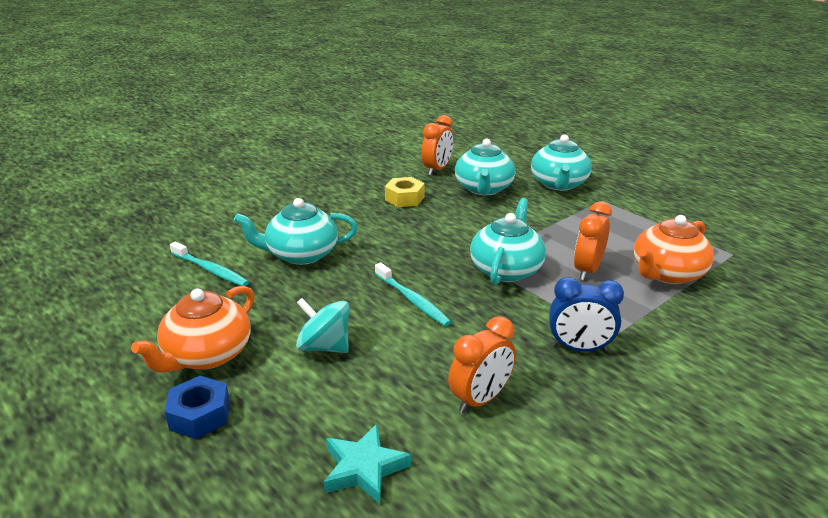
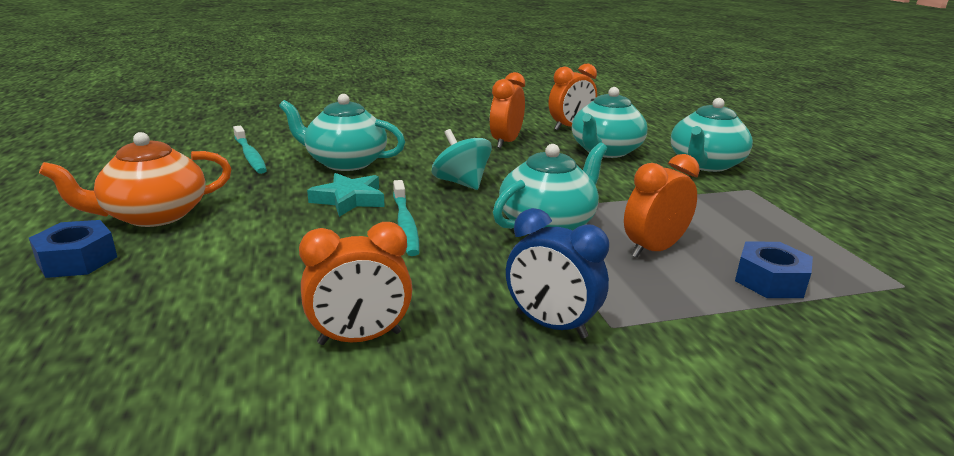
camera: 25 degrees right, 5 degrees down
turquoise spinning top [296,298,349,353] -> turquoise spinning top moved to [432,129,492,190]
turquoise star [324,424,411,504] -> turquoise star moved to [307,173,385,217]
yellow nut [385,177,425,207] -> orange clock [490,72,525,148]
orange teapot [634,215,714,284] -> blue nut [735,242,813,298]

